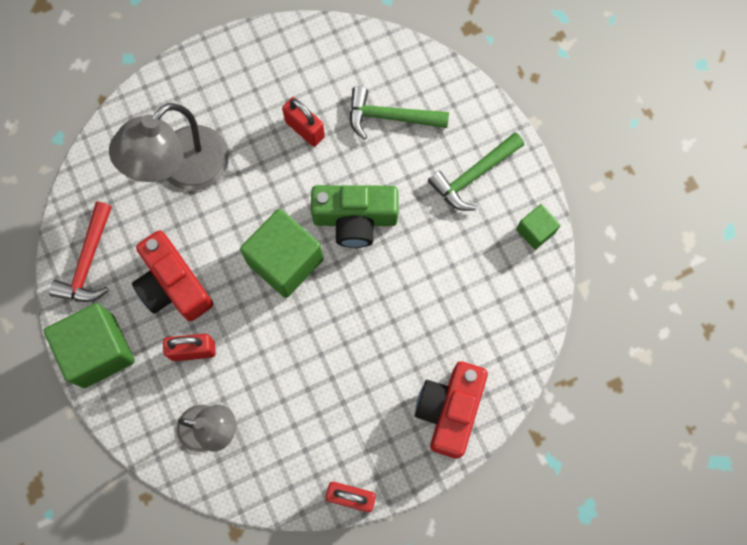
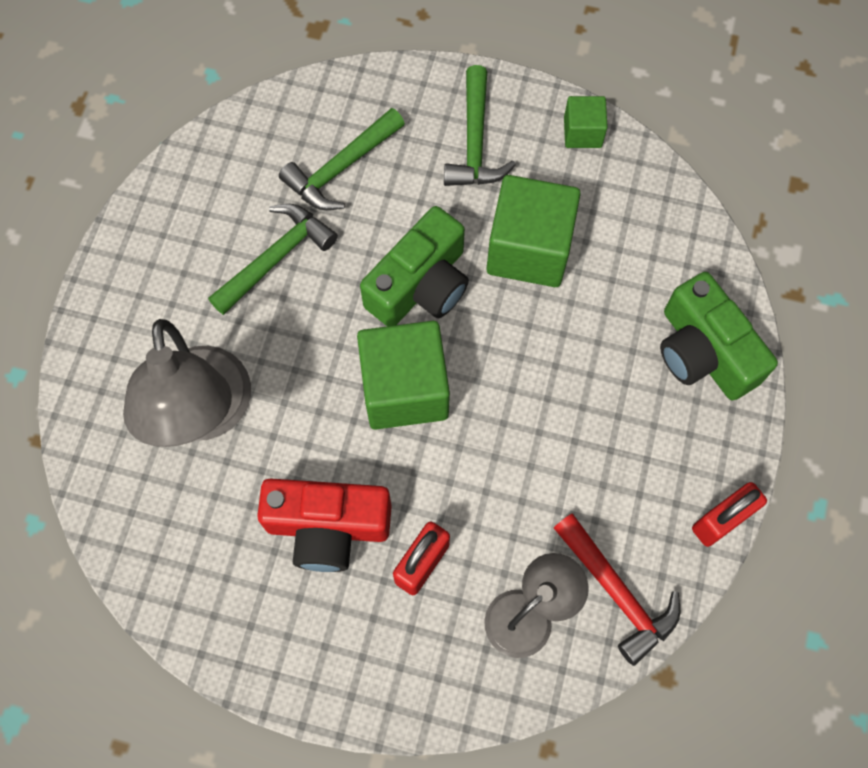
camera: 50 degrees left, 5 degrees down
green cube [43,303,135,388] -> green cube moved to [486,175,581,287]
red hammer [49,202,112,302] -> red hammer moved to [554,514,680,666]
red padlock [282,97,325,147] -> green hammer [208,204,338,315]
red camera [415,361,488,459] -> green camera [660,272,778,400]

